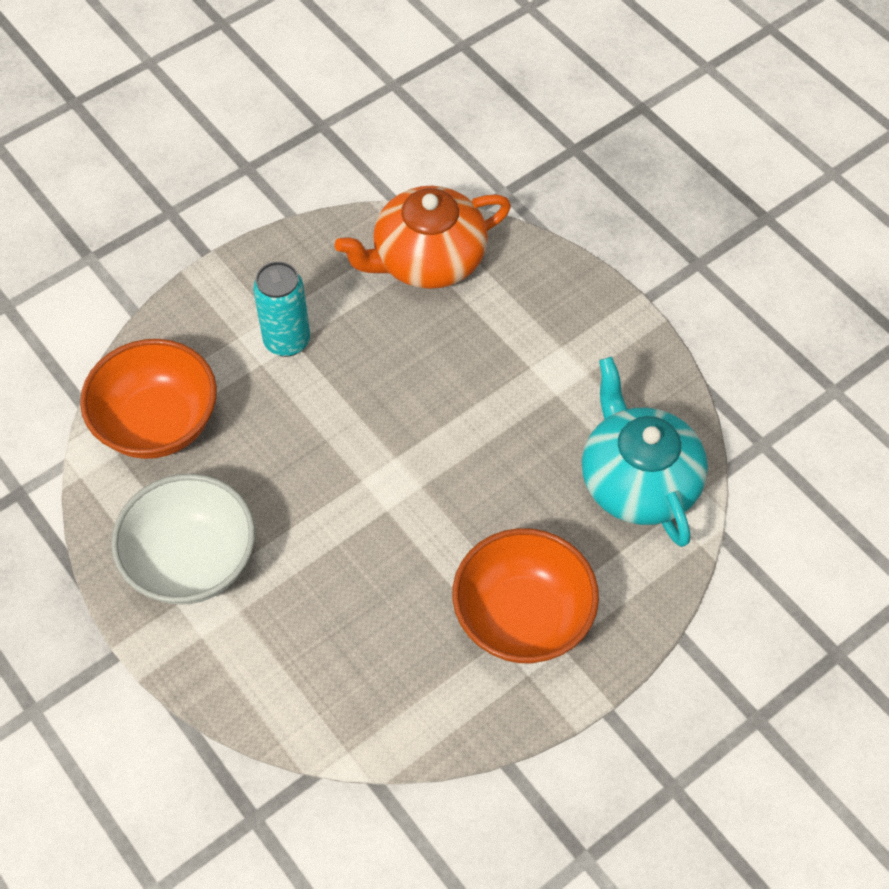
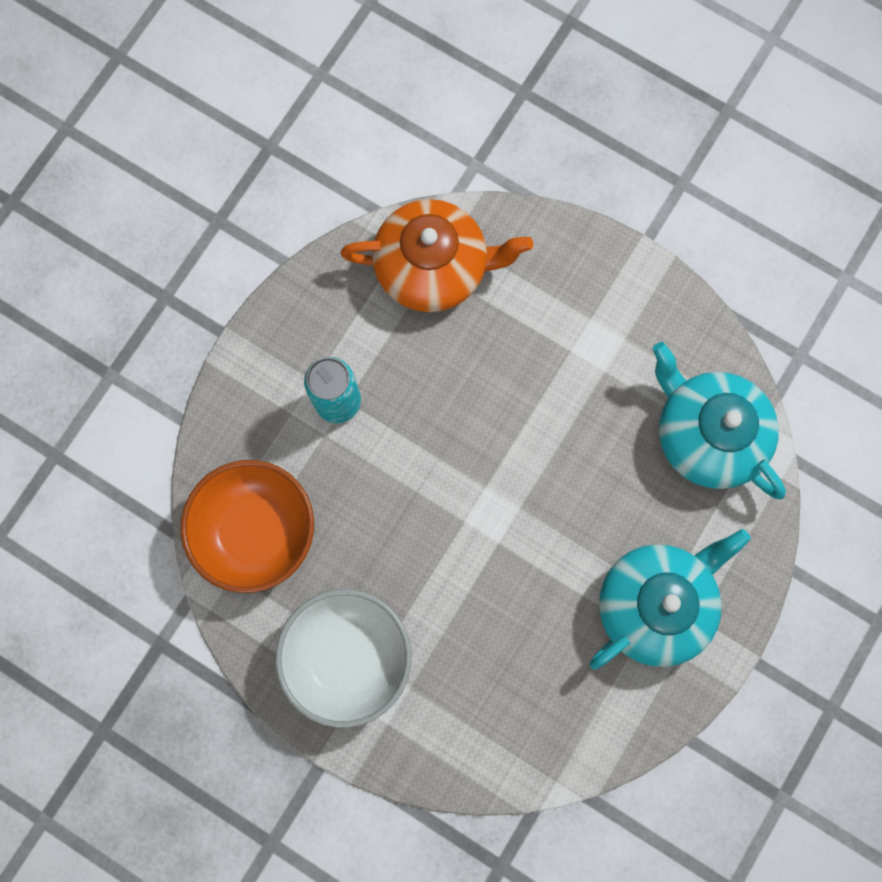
camera: 20 degrees left, 20 degrees up
orange teapot [335,186,511,289] -> orange teapot turned 135 degrees counterclockwise [341,199,533,312]
orange bowl [452,528,599,663] -> turquoise teapot [590,529,751,670]

